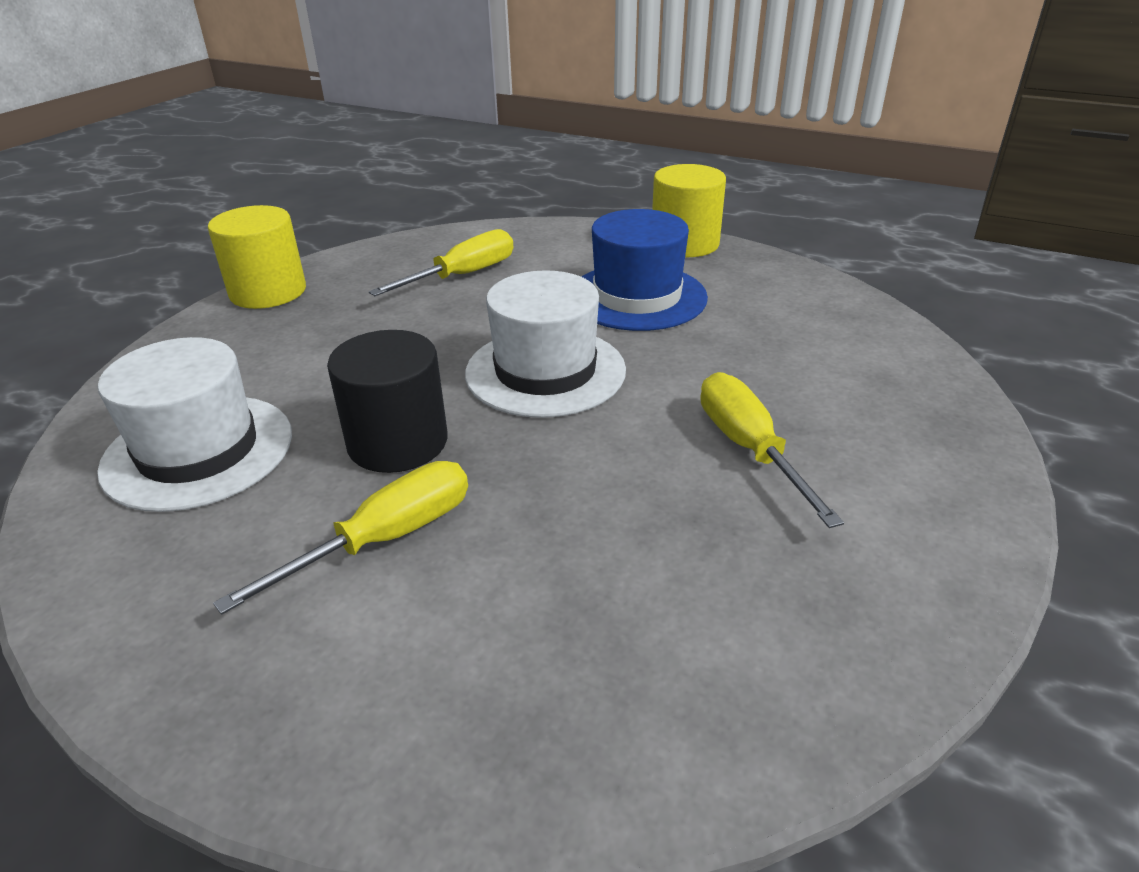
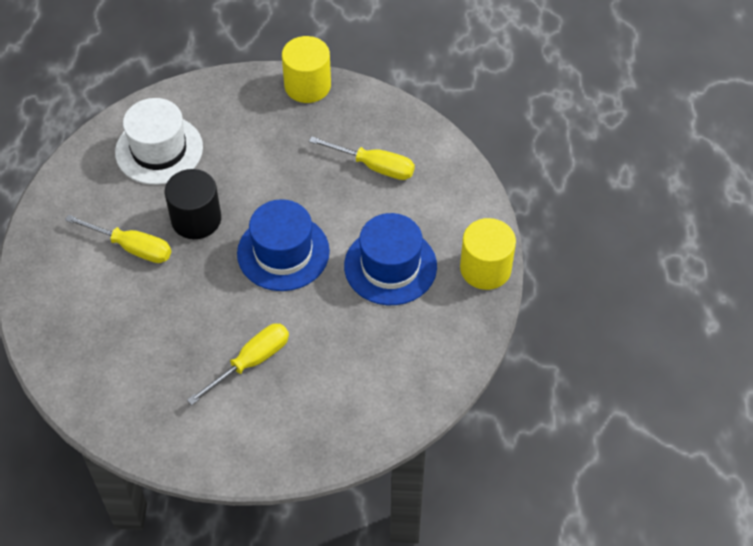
camera: 65 degrees right, 20 degrees up
white hat [465,270,626,418] -> blue hat [237,199,330,291]

